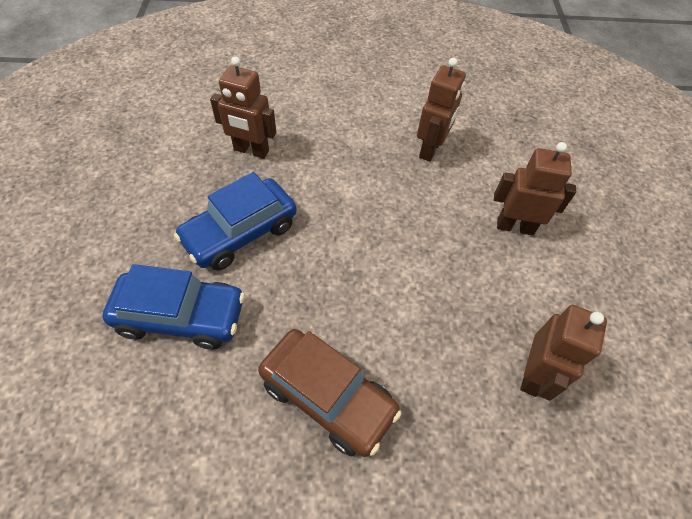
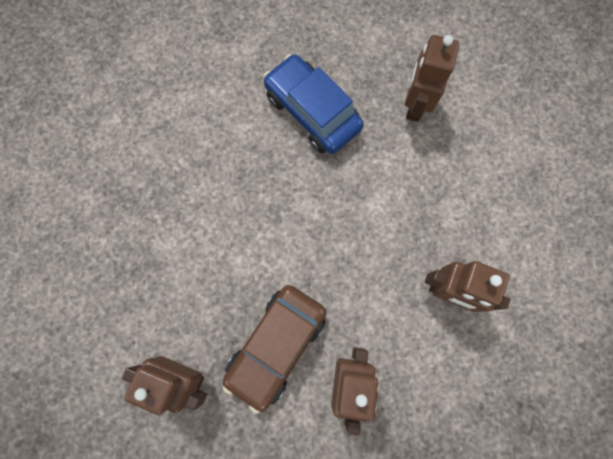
camera: 90 degrees right, 20 degrees up
blue car [102,264,245,349] -> none
brown car [258,329,402,457] -> brown car moved to [222,285,326,414]

